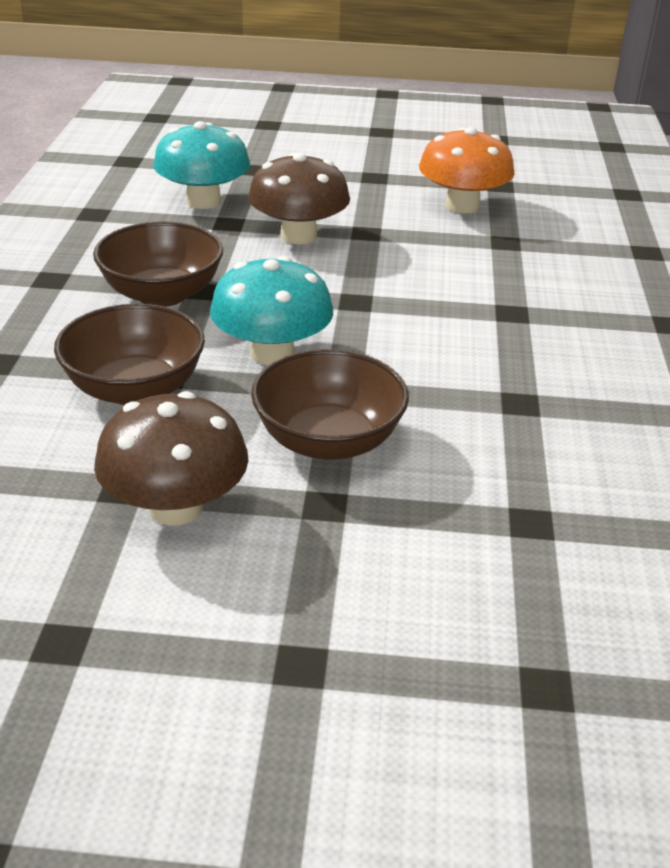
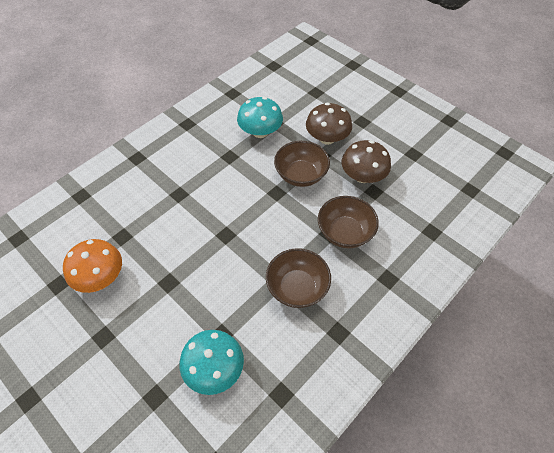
camera: 140 degrees left, 20 degrees up
turquoise mushroom [210,256,333,365] -> turquoise mushroom moved to [237,97,283,138]
brown mushroom [248,153,350,244] -> brown mushroom moved to [306,103,352,145]

